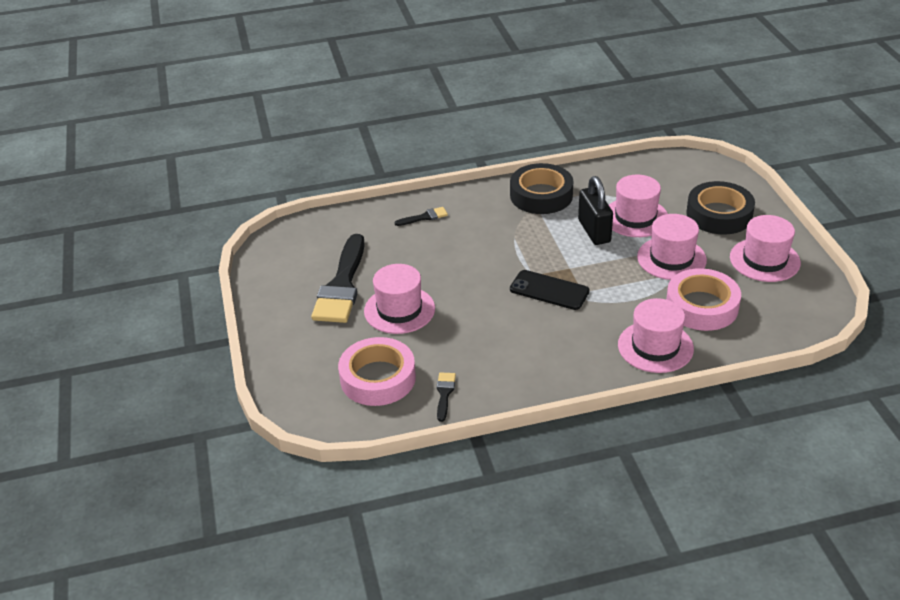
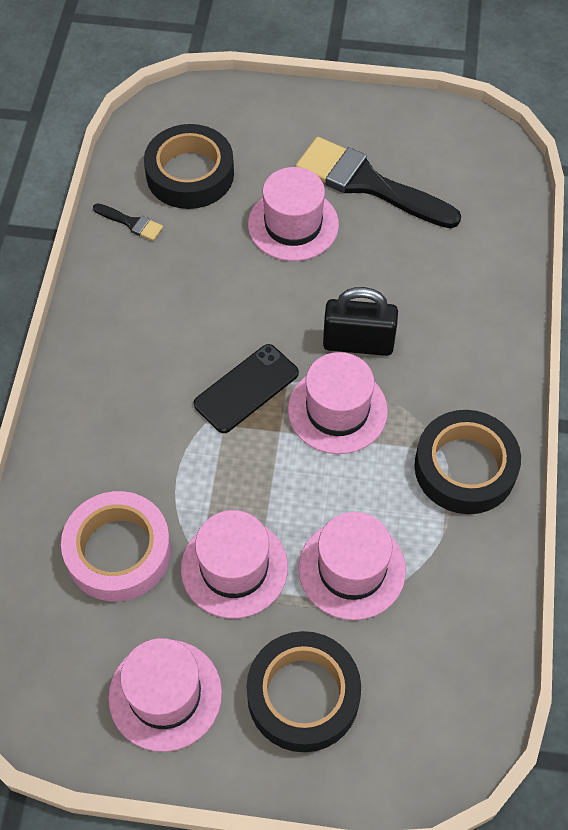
camera: 110 degrees right, 20 degrees up
pink tape [338,337,416,406] -> black tape [144,124,234,209]
black brush [395,207,448,226] -> none
black padlock [578,176,613,245] -> black padlock moved to [323,287,398,356]
pink hat [618,298,694,373] -> pink hat moved to [288,352,388,454]

